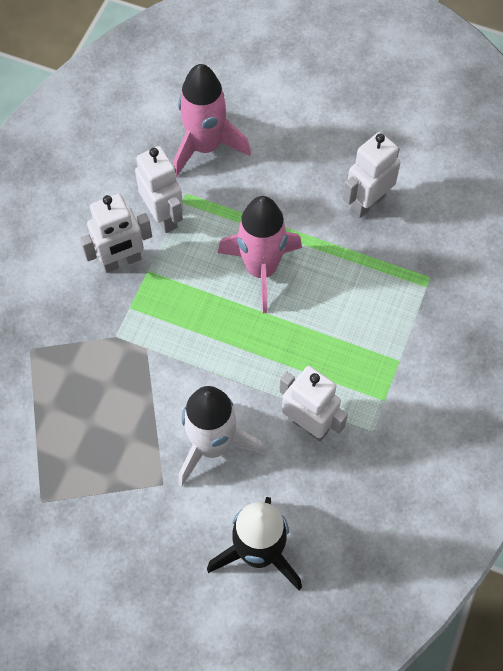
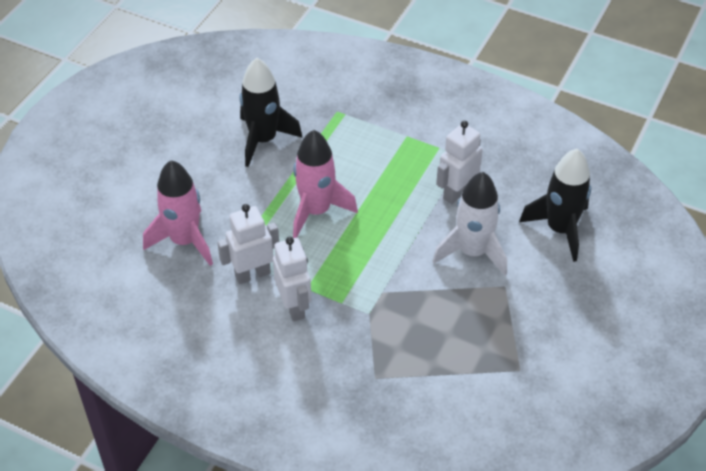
camera: 85 degrees left, 15 degrees down
white robot [343,132,401,218] -> black rocket [240,58,303,167]

